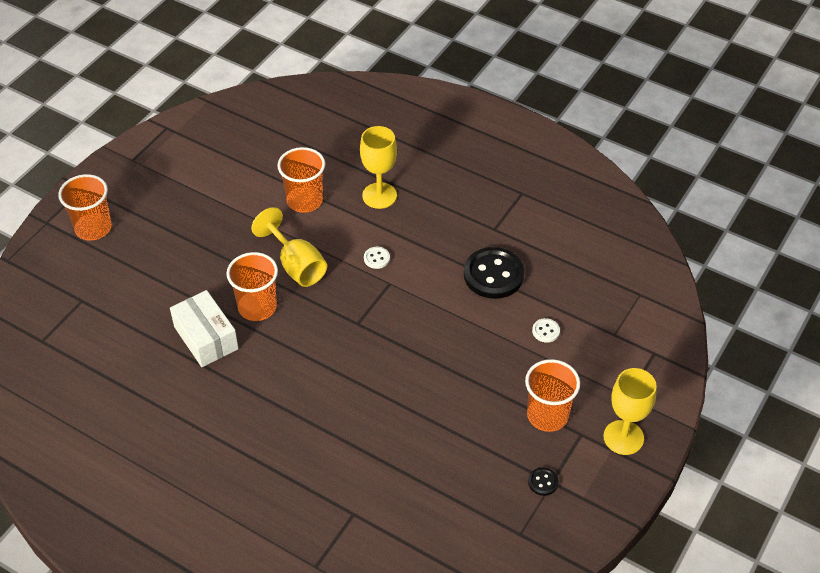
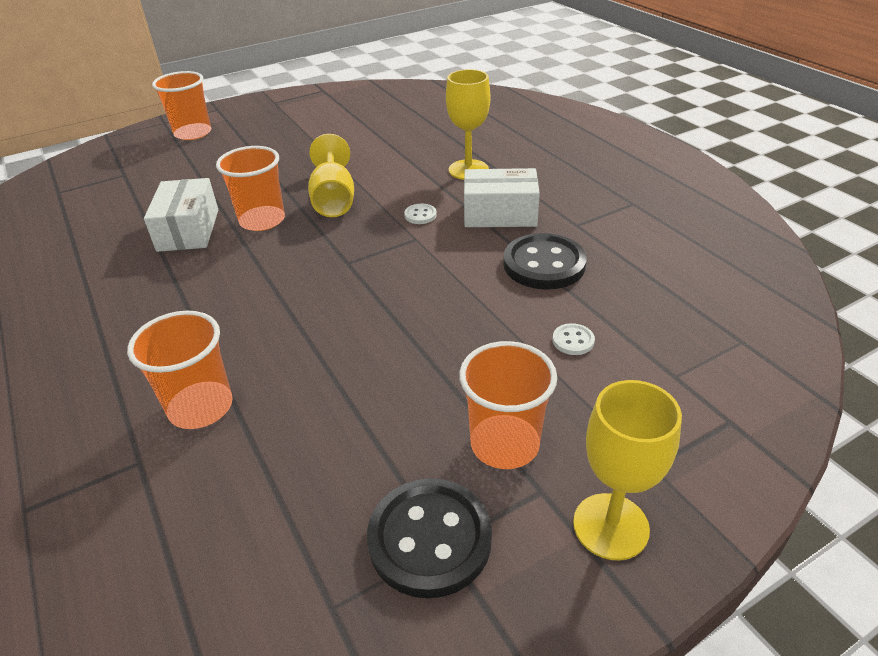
camera: 30 degrees right, 10 degrees down
orange cup [277,147,325,213] -> orange cup moved to [127,311,233,429]
black button [528,467,559,496] -> black button [367,478,492,598], size x2.26
none -> white box [464,168,540,227]

